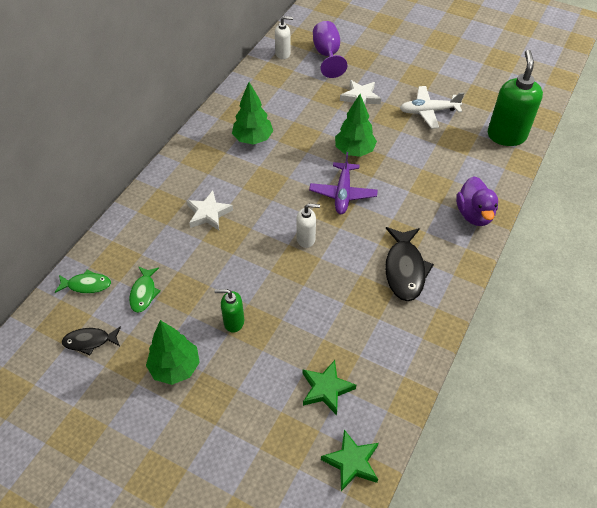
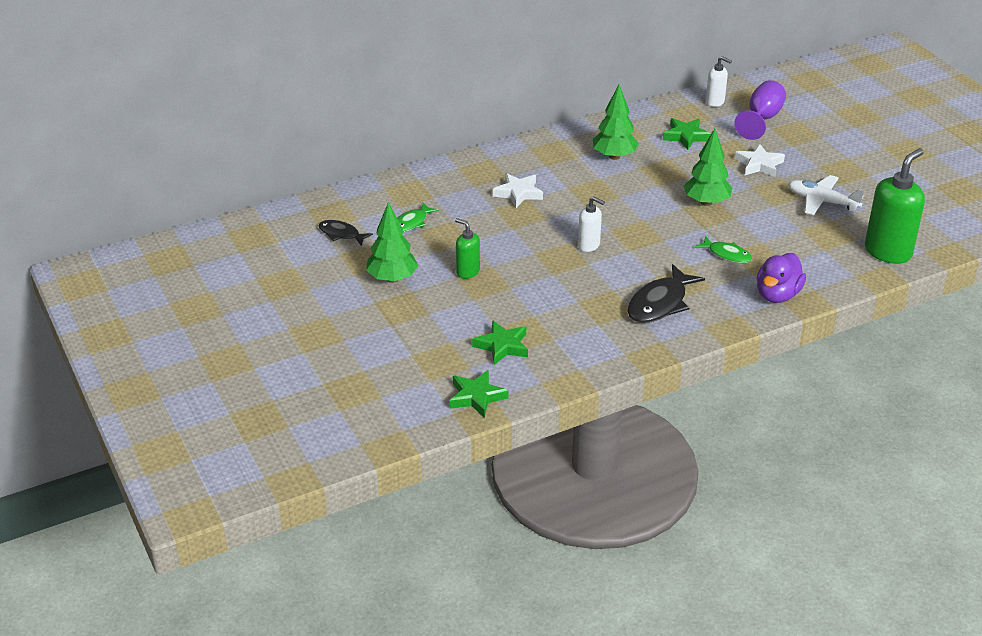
camera: 35 degrees right, 15 degrees down
green fish [55,269,111,294] -> green fish moved to [695,236,752,263]
purple plane [309,152,378,214] -> none
none -> green star [663,118,711,150]

